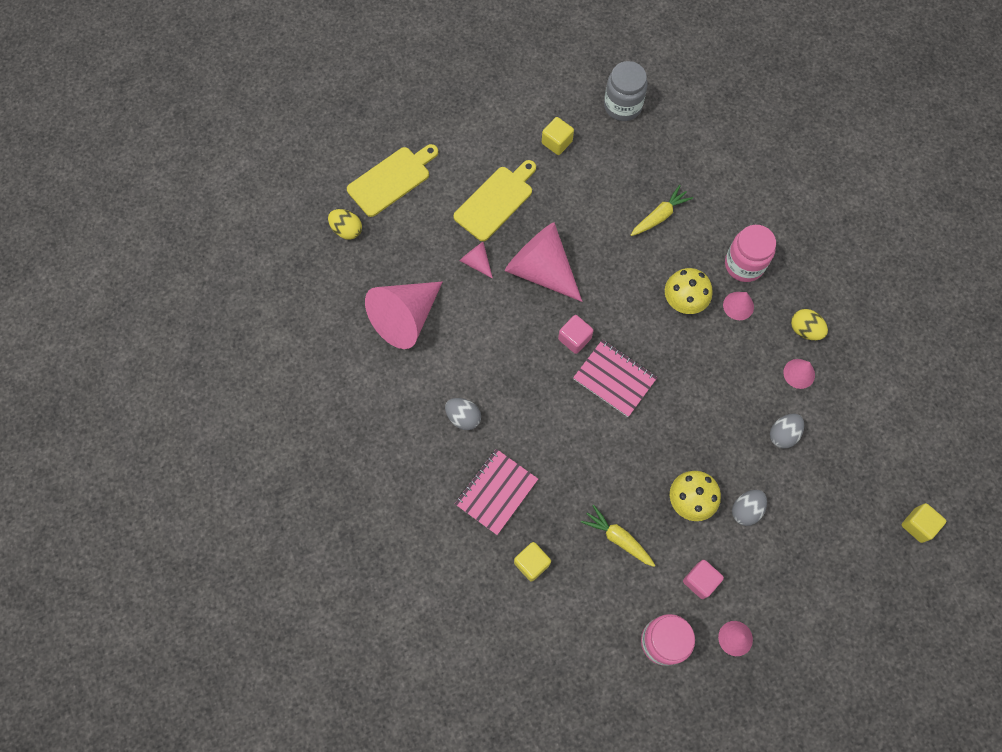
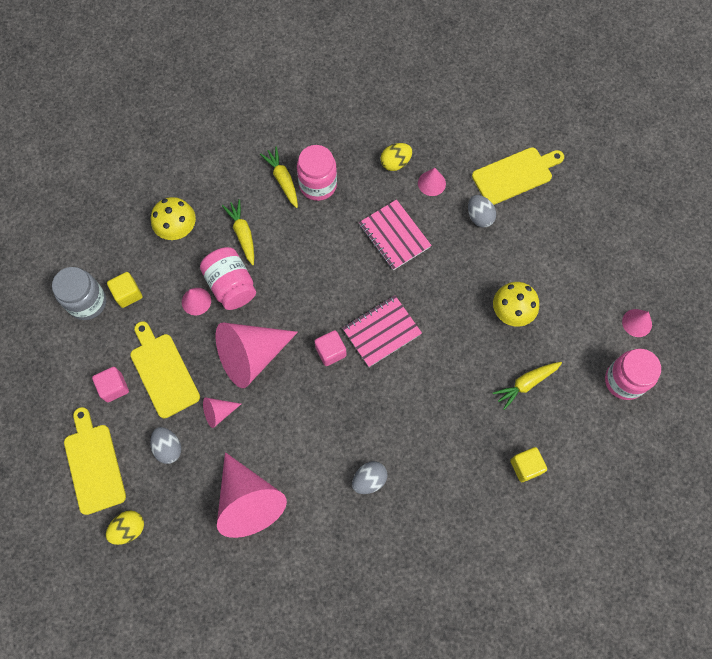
camera: 70 degrees left, 0 degrees up
pink notebook [455,449,538,535] -> pink notebook moved to [359,199,432,270]
grey jar [604,61,648,121] -> grey jar moved to [52,267,106,320]
yellow mushroom [665,268,712,314] -> yellow mushroom moved to [151,197,196,240]
pink cube [683,560,724,599] -> pink cube moved to [92,367,129,402]
pink cone [723,292,754,320] -> pink cone moved to [182,288,211,315]
grey egg [732,490,767,526] -> grey egg moved to [150,427,181,464]
yellow cube [902,503,947,543] -> none
none -> pink jar [200,247,256,310]
none -> yellow carrot [260,147,298,208]
none -> yellow cutting board [472,147,564,205]

